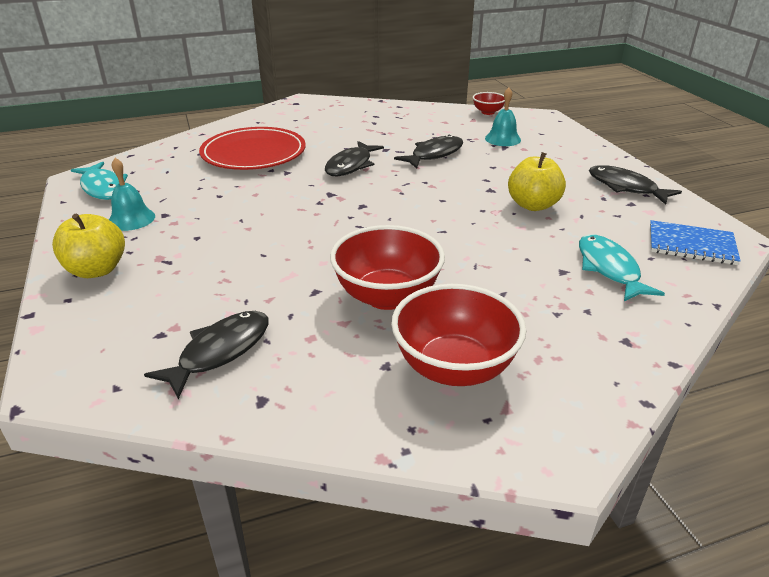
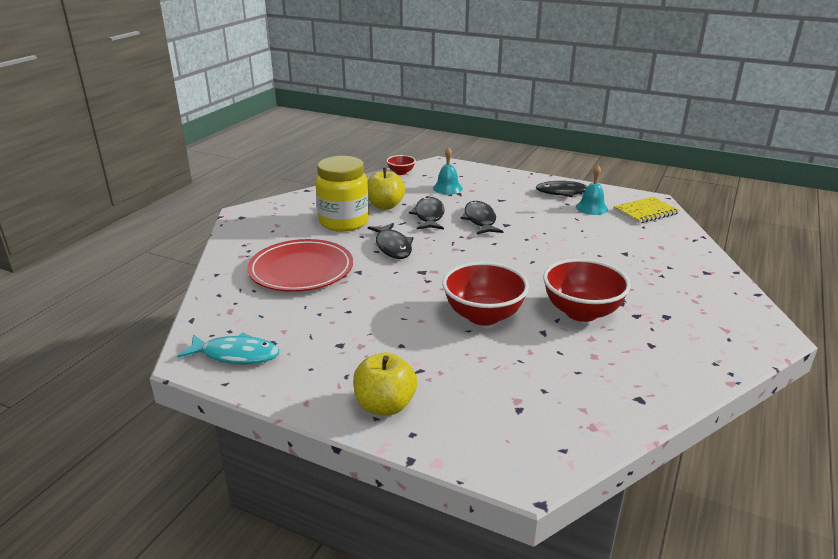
camera: 45 degrees left, 5 degrees down
turquoise bell [109,158,155,231] -> turquoise bell moved to [576,165,608,215]
black fish [144,311,269,399] -> black fish moved to [460,201,503,235]
red bowl [391,284,526,386] -> red bowl moved to [442,262,529,326]
yellow apple [508,152,566,211] -> yellow apple moved to [368,168,405,209]
turquoise fish [579,234,665,301] -> none
blue notebook [650,220,741,265] -> yellow notebook [614,197,680,223]
none -> yellow jar [315,156,369,232]

